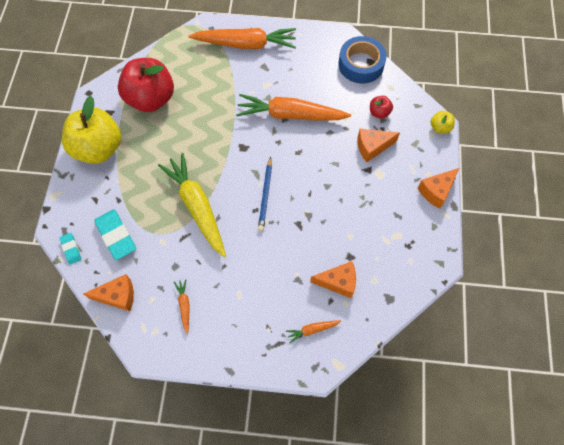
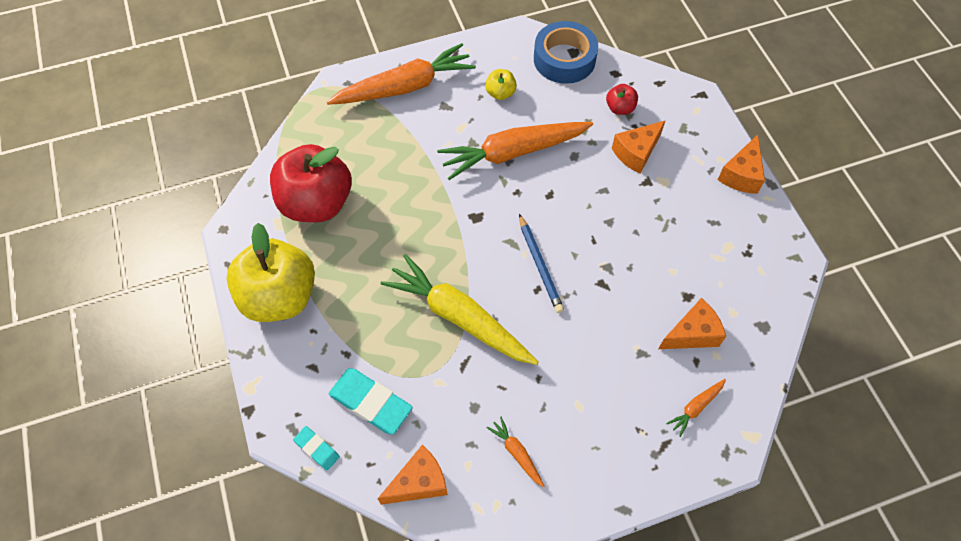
camera: 25 degrees left, 5 degrees down
yellow apple [431,111,455,134] -> yellow apple moved to [485,69,517,100]

